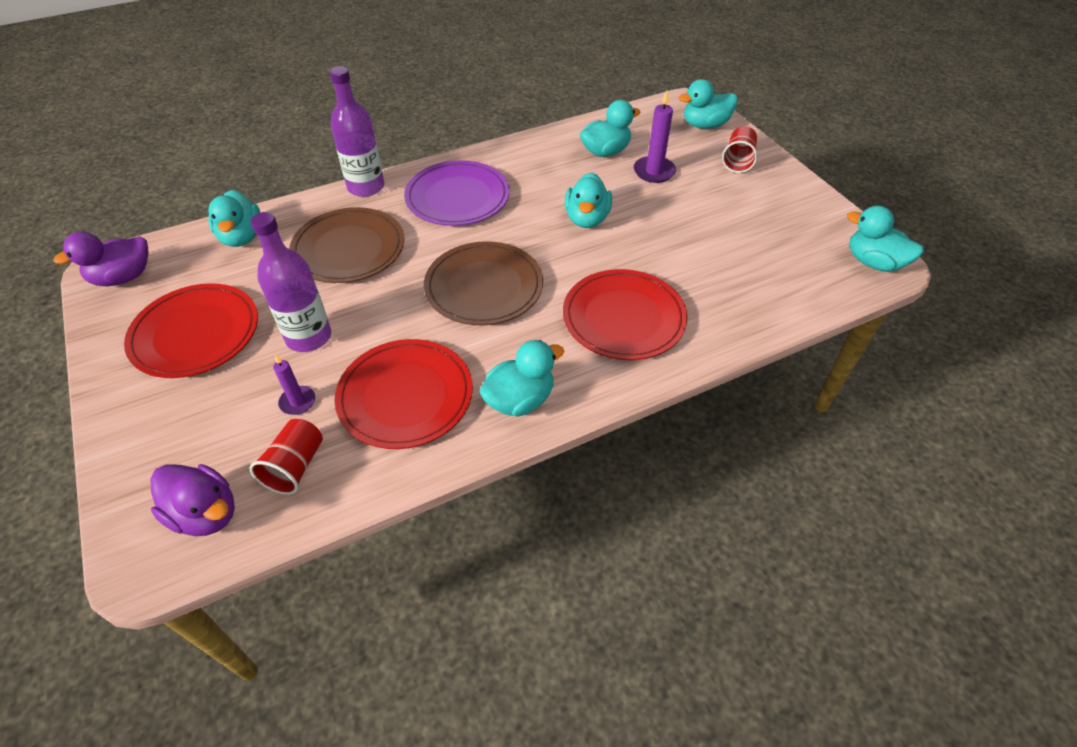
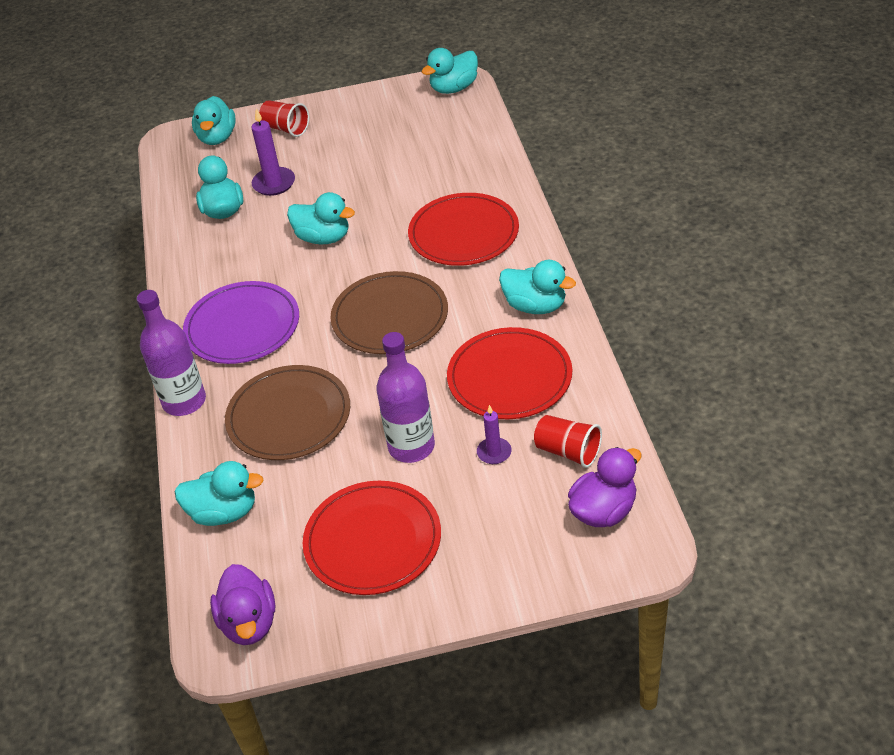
camera: 70 degrees left, 5 degrees down
turquoise duck [479,340,564,417] -> turquoise duck turned 135 degrees clockwise [499,260,576,314]

